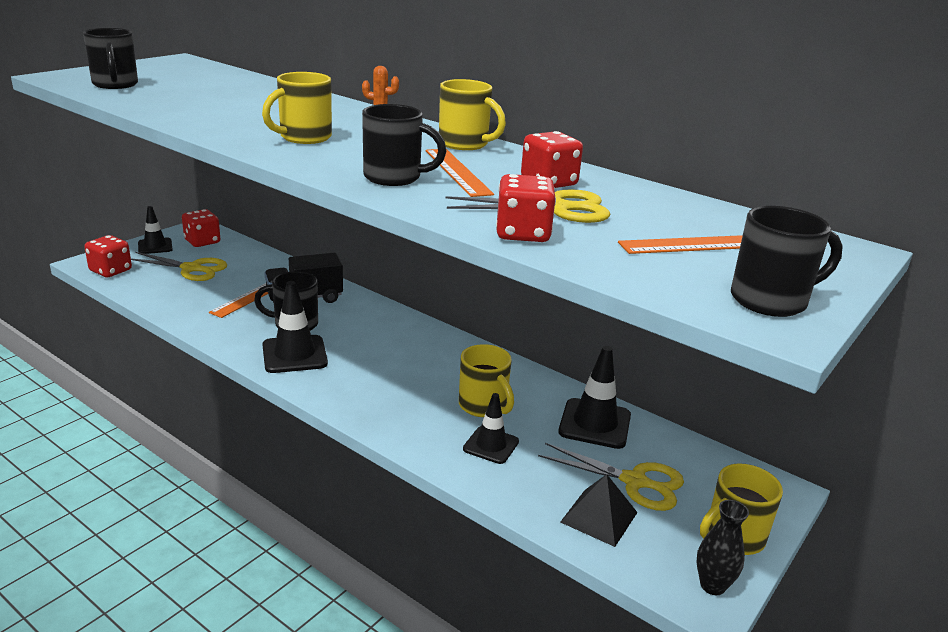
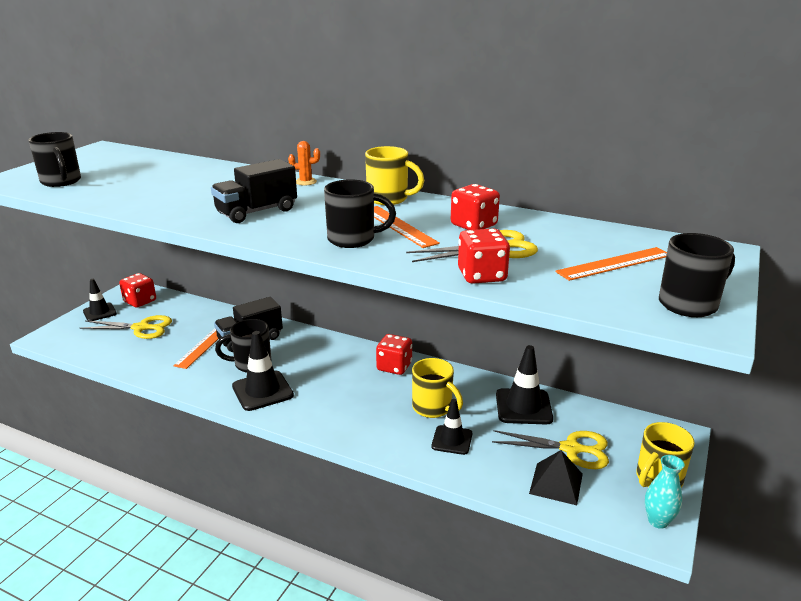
camera: 10 degrees left, 0 degrees up
red dice [85,235,132,277] -> red dice moved to [376,334,412,375]
yellow mug [262,72,332,144] -> black truck [211,159,297,223]
black vase [696,500,749,595] -> turquoise vase [645,455,684,529]

